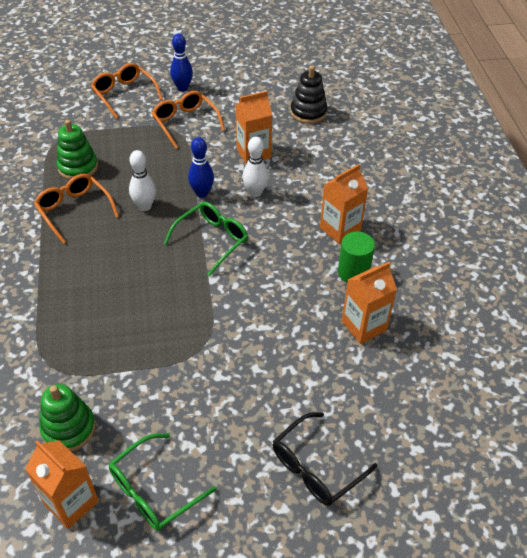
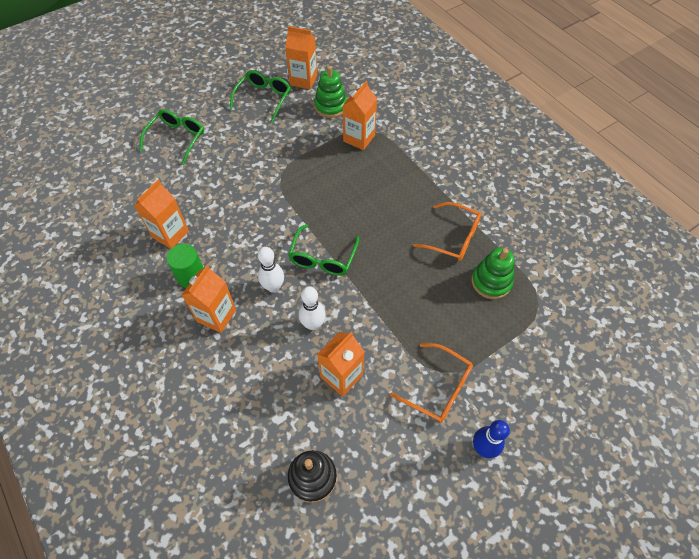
camera: 155 degrees right, 10 degrees up
orange glasses [91,63,163,119] -> none
white bowling pin [129,150,156,211] -> white bowling pin moved to [258,247,284,293]
blue bowling pin [188,137,214,198] -> none
black glasses [273,412,377,506] -> green glasses [139,109,204,166]
none -> orange carton [343,81,377,150]

